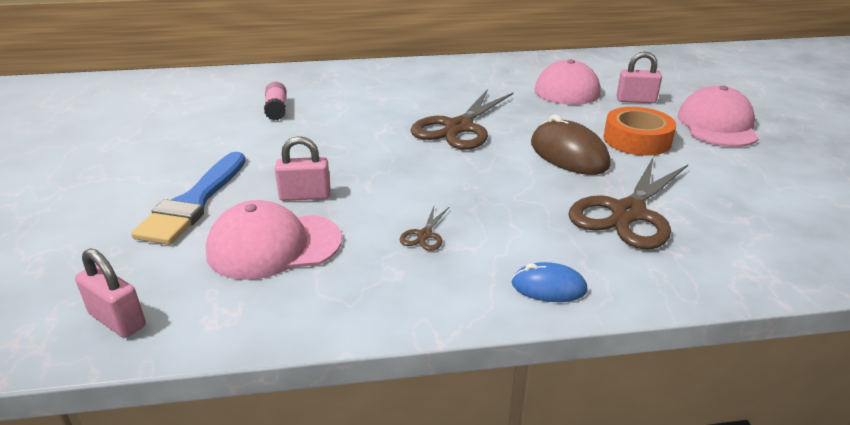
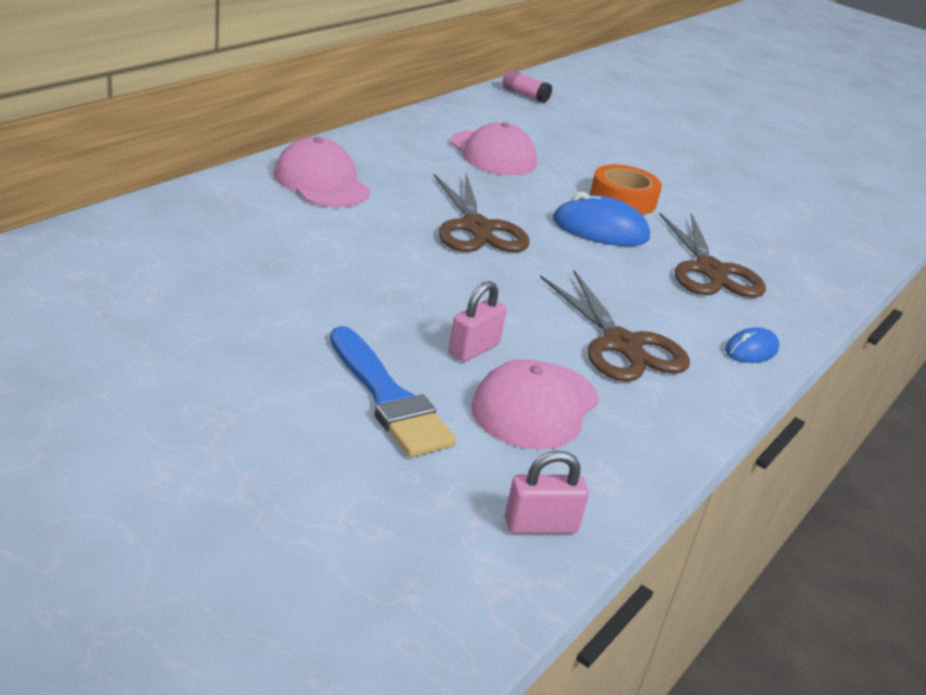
camera: 50 degrees left, 0 degrees up
pink glue stick [264,82,287,121] -> pink glue stick moved to [502,69,552,103]
brown scissors [400,206,450,251] -> brown scissors [540,270,690,382], size x2.40
brown mouse [531,114,611,175] -> blue mouse [553,192,650,246]
pink padlock [617,52,662,103] -> none
pink cap [678,86,759,147] -> pink cap moved to [274,137,370,207]

